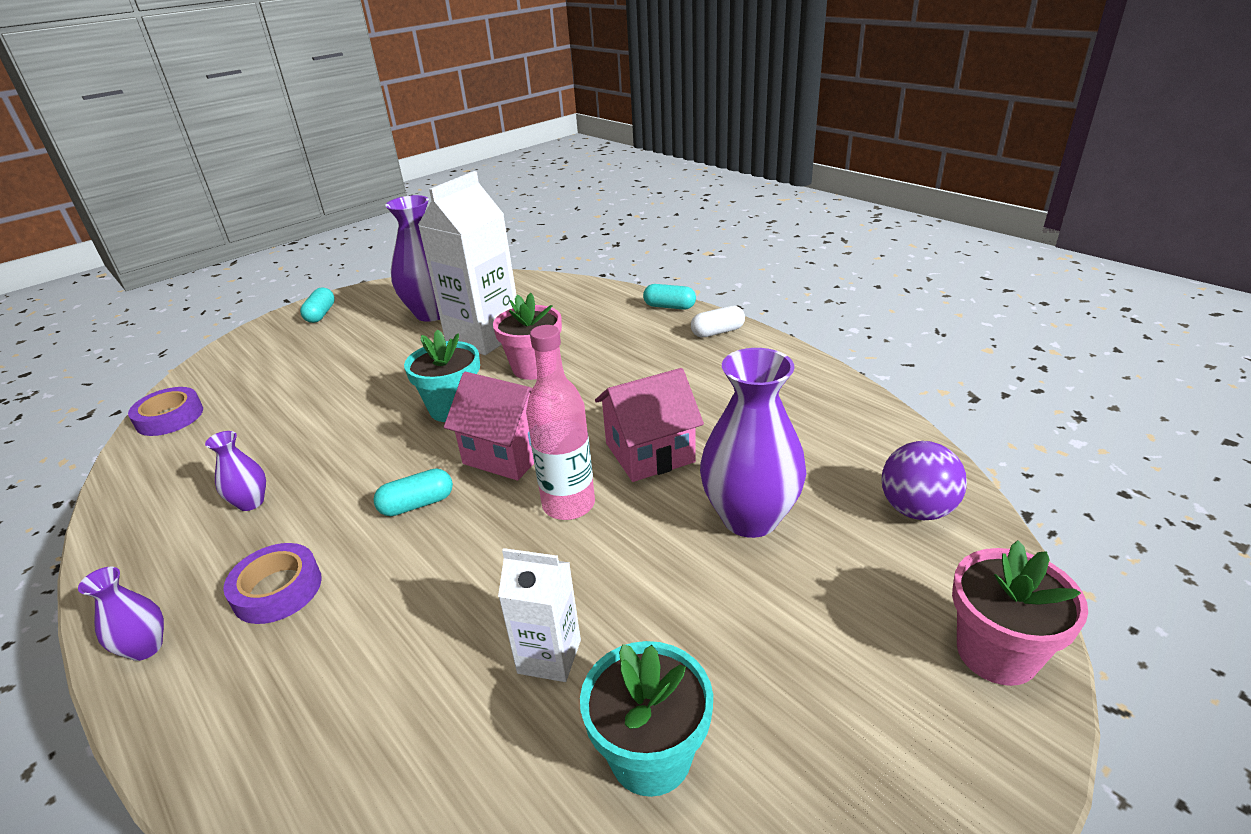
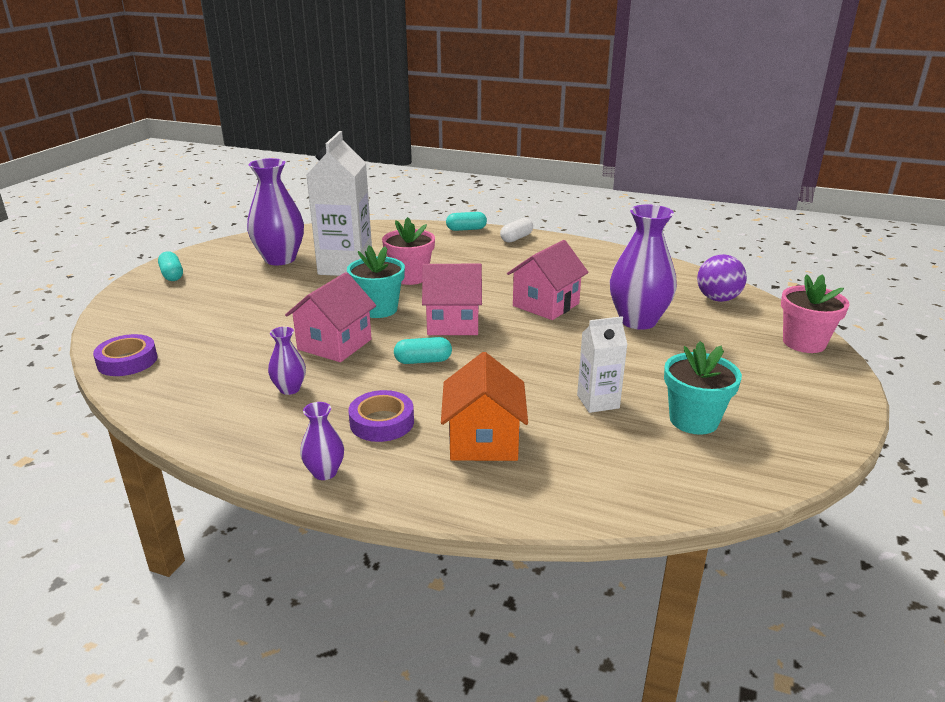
camera: 30 degrees left, 5 degrees down
turquoise capsule [373,469,453,516] -> turquoise capsule turned 45 degrees clockwise [394,337,452,364]
pink bottle [526,325,595,520] -> none
none -> pink house [285,272,376,362]
none -> orange house [441,352,528,461]

